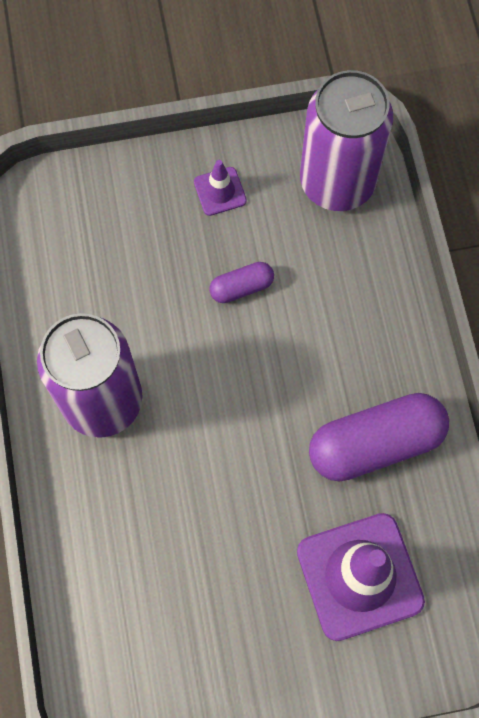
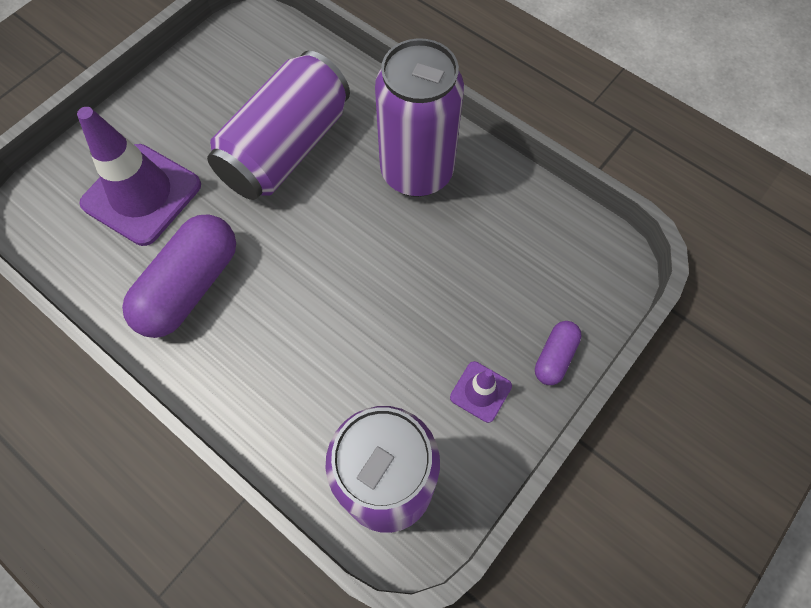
camera: 140 degrees right, 5 degrees down
purple capsule [209,262,274,303] -> purple capsule moved to [535,321,582,385]
none -> purple can [207,51,350,200]

